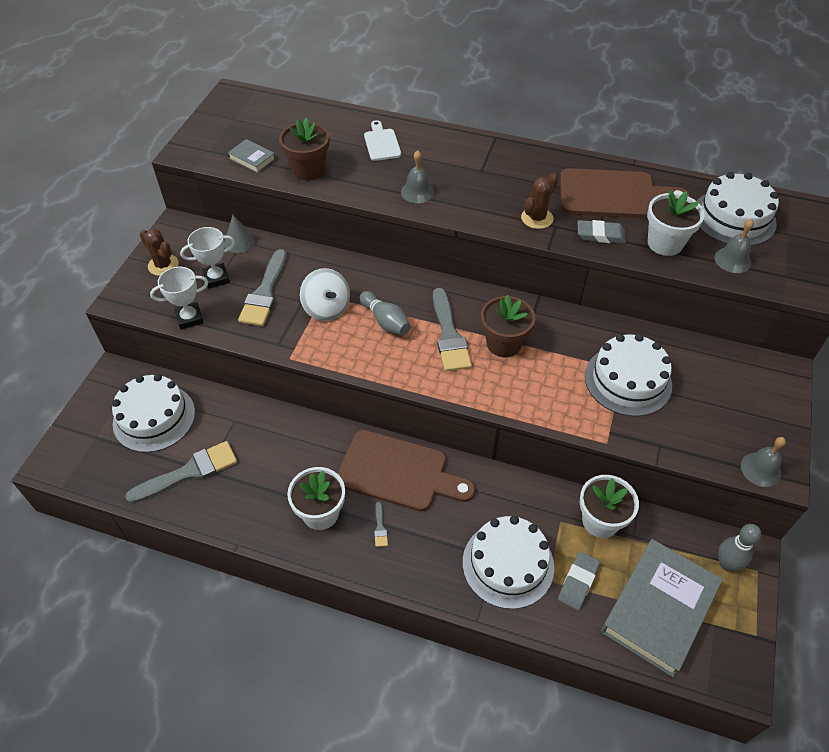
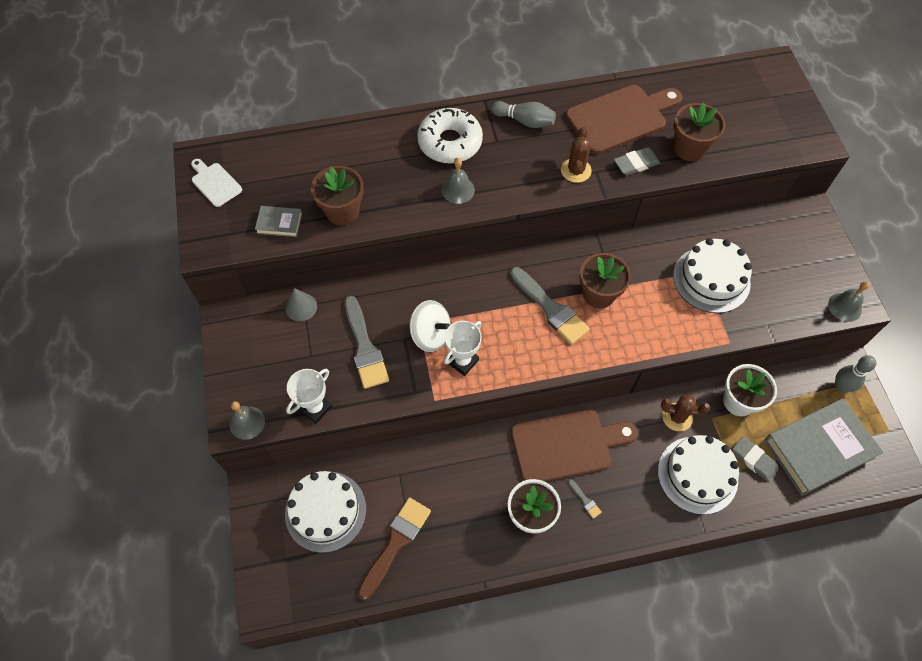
camera: 30 degrees left, 10 degrees up
grey brush [125,441,237,503] -> brown brush [358,497,431,600]
brown cactus [140,229,179,276] -> brown cactus moved to [661,395,710,431]
white trophy [180,227,235,289] -> white trophy moved to [444,321,482,376]
grey bowling pin [359,291,411,335] -> grey bowling pin moved to [491,101,556,128]
white cutting board [364,120,401,161] -> white cutting board moved to [191,159,242,207]
grey eraser [558,552,600,610] -> grey eraser turned 45 degrees counterclockwise [733,436,779,482]
grey book [601,539,723,677] -> grey book turned 60 degrees clockwise [764,399,883,496]
white flower pot [647,190,705,256] -> brown flower pot [673,103,725,161]
white cake [697,172,779,246] -> none
grey bell [714,219,754,273] -> grey bell moved to [230,401,265,440]
none -> white donut [417,108,483,164]

